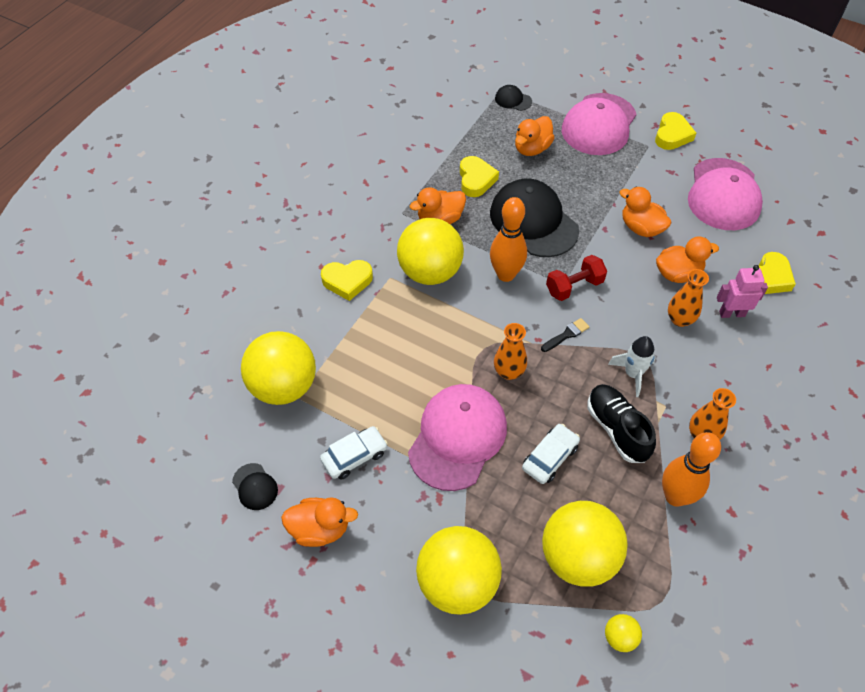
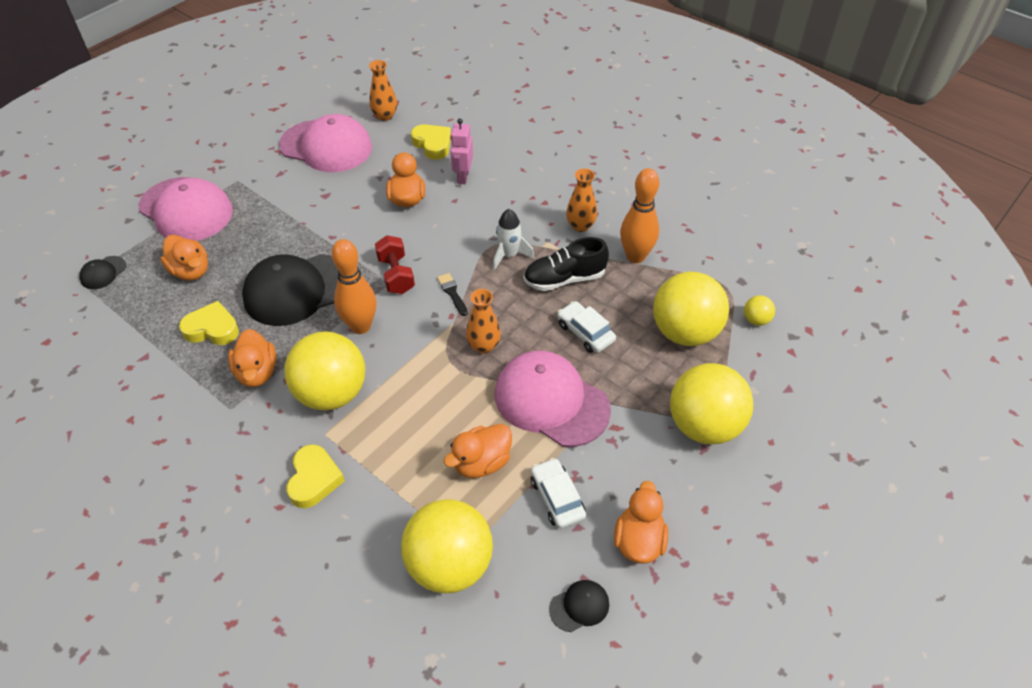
camera: 80 degrees left, 5 degrees down
orange duck [619,187,672,237] -> orange duck moved to [444,424,512,478]
yellow heart [655,112,696,150] -> none
orange vase [668,269,709,327] -> orange vase moved to [369,60,397,121]

